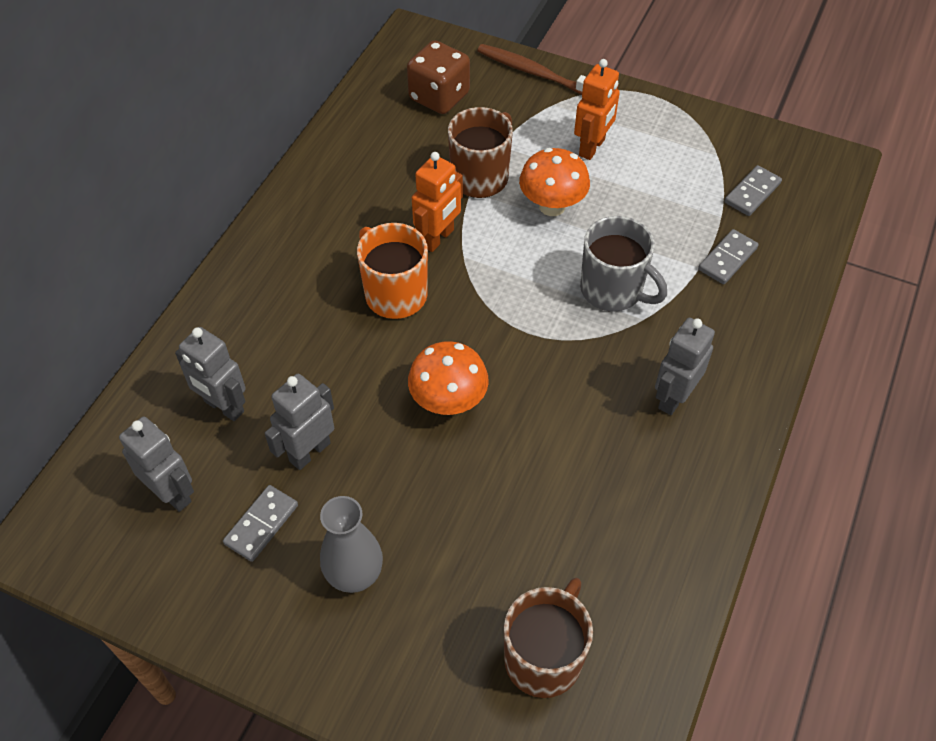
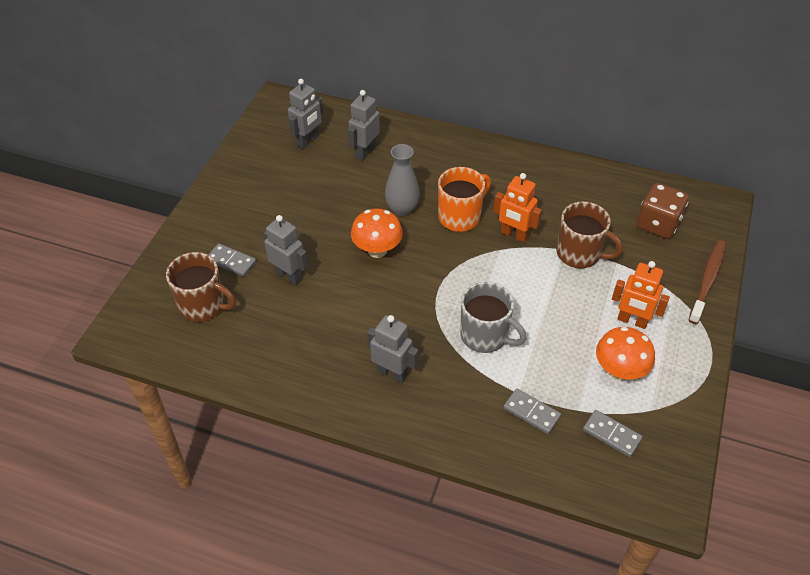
camera: 85 degrees right, 5 degrees down
grey domino [223,485,298,562] -> grey domino moved to [208,243,256,277]
grey robot [265,374,334,470] -> grey robot moved to [264,215,308,285]
grey vase [320,496,383,593] -> grey vase moved to [385,144,420,216]
orange mushroom [519,148,590,216] -> orange mushroom moved to [596,327,655,380]
grey mug [580,216,667,311] -> grey mug turned 90 degrees counterclockwise [460,282,526,353]

